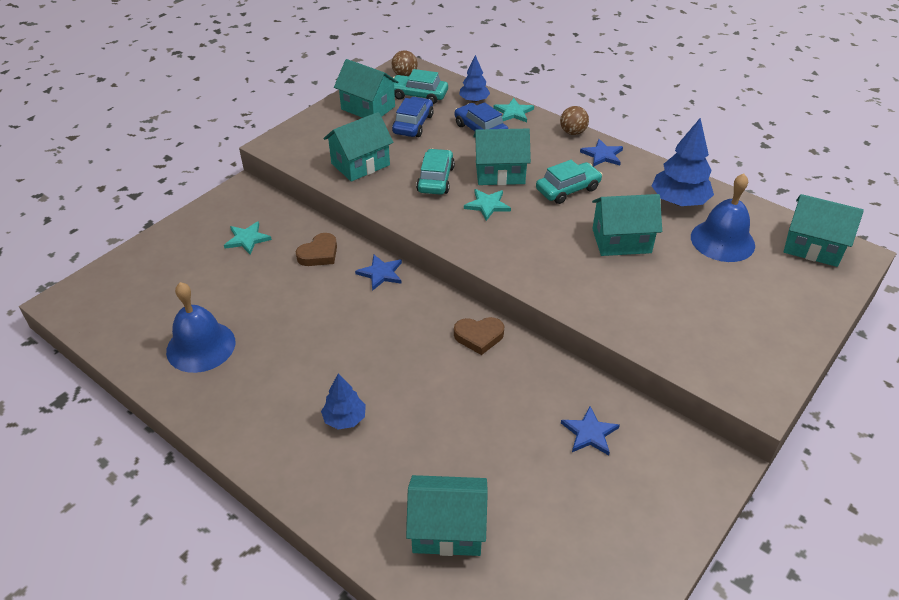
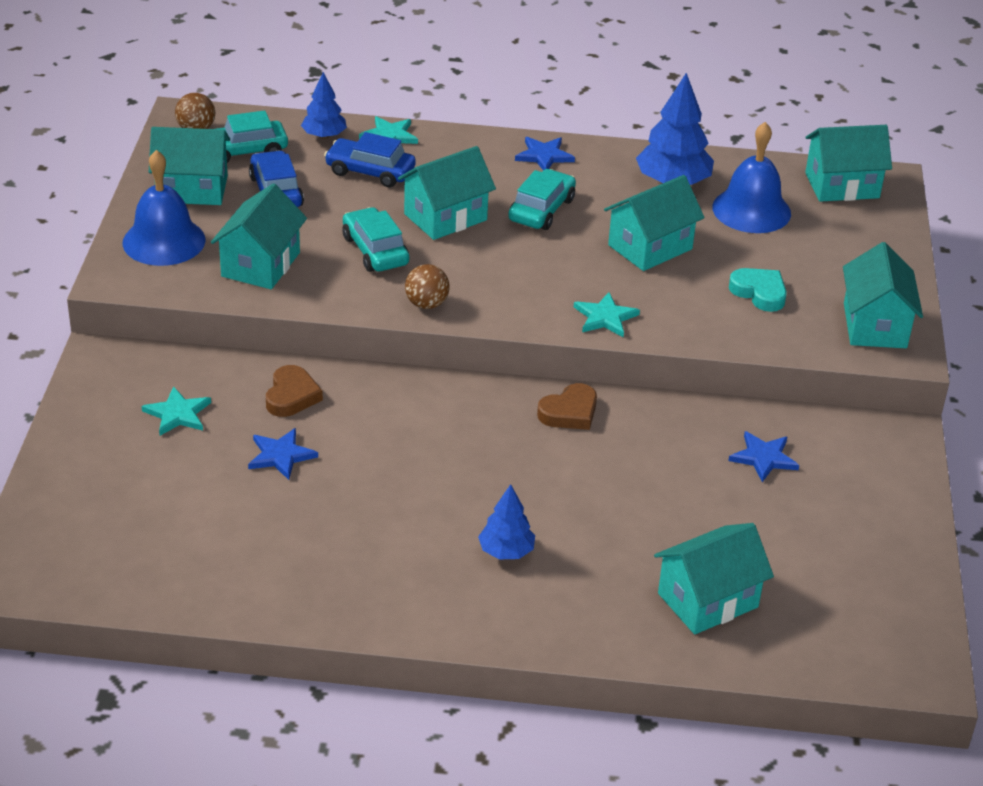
camera: 35 degrees left, 5 degrees down
blue bell [166,282,235,373] -> blue bell moved to [122,150,205,266]
blue star [355,255,402,291] -> blue star moved to [248,428,318,480]
turquoise star [464,189,511,221] -> turquoise star moved to [574,292,640,337]
brown ball [560,106,589,135] -> brown ball moved to [405,264,449,309]
none -> turquoise heart [729,268,787,312]
none -> turquoise house [843,242,923,348]

